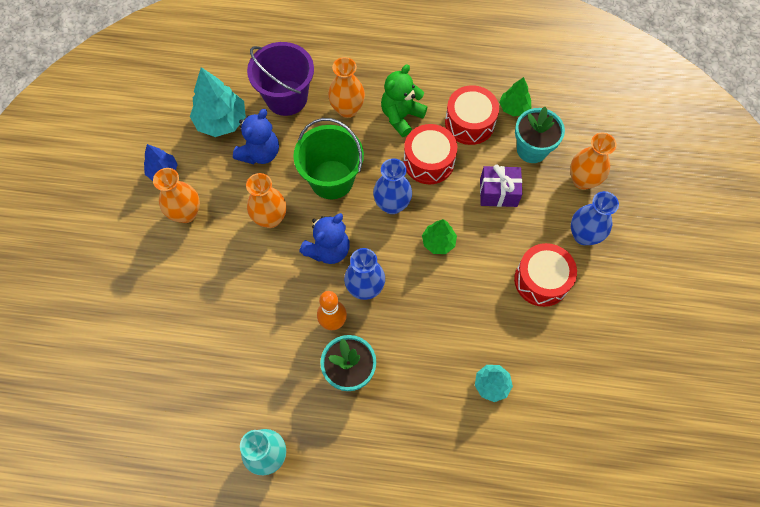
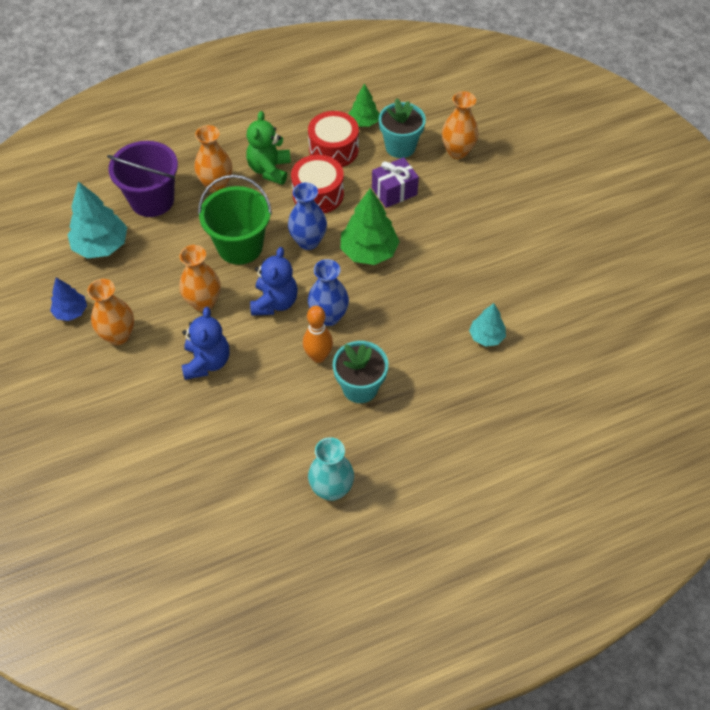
camera: 30 degrees left, 10 degrees down
blue teddy bear [233,109,279,165] -> blue teddy bear moved to [182,307,229,380]
green tree [422,219,457,254] -> green tree [341,188,400,265], size x1.70
red drum [514,243,577,307] -> none
blue vase [571,191,619,245] -> none

